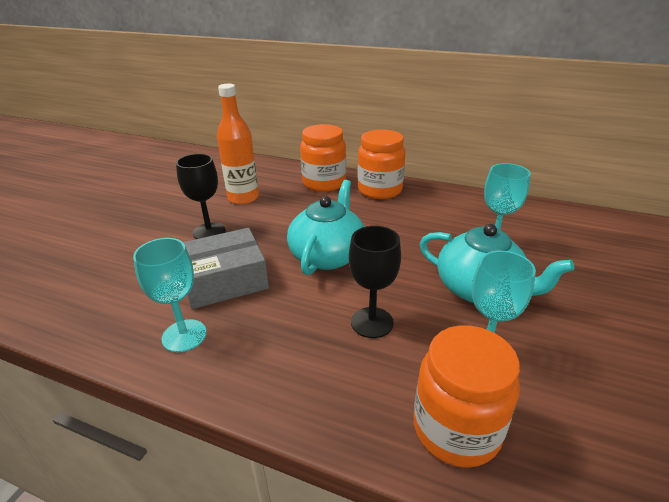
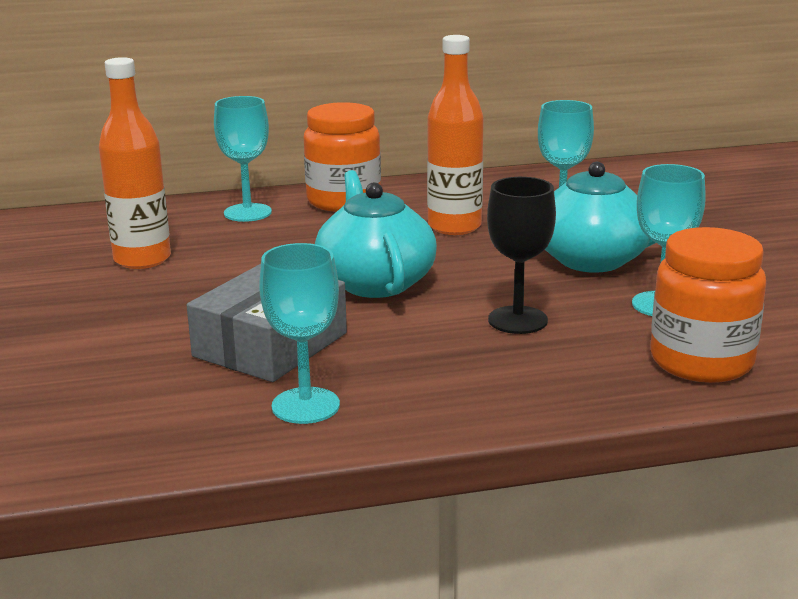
camera: 35 degrees left, 10 degrees down
black goblet [176,154,226,239] -> none
orange jar [300,124,346,192] -> turquoise goblet [214,96,272,222]
none -> orange bottle [427,35,484,235]

